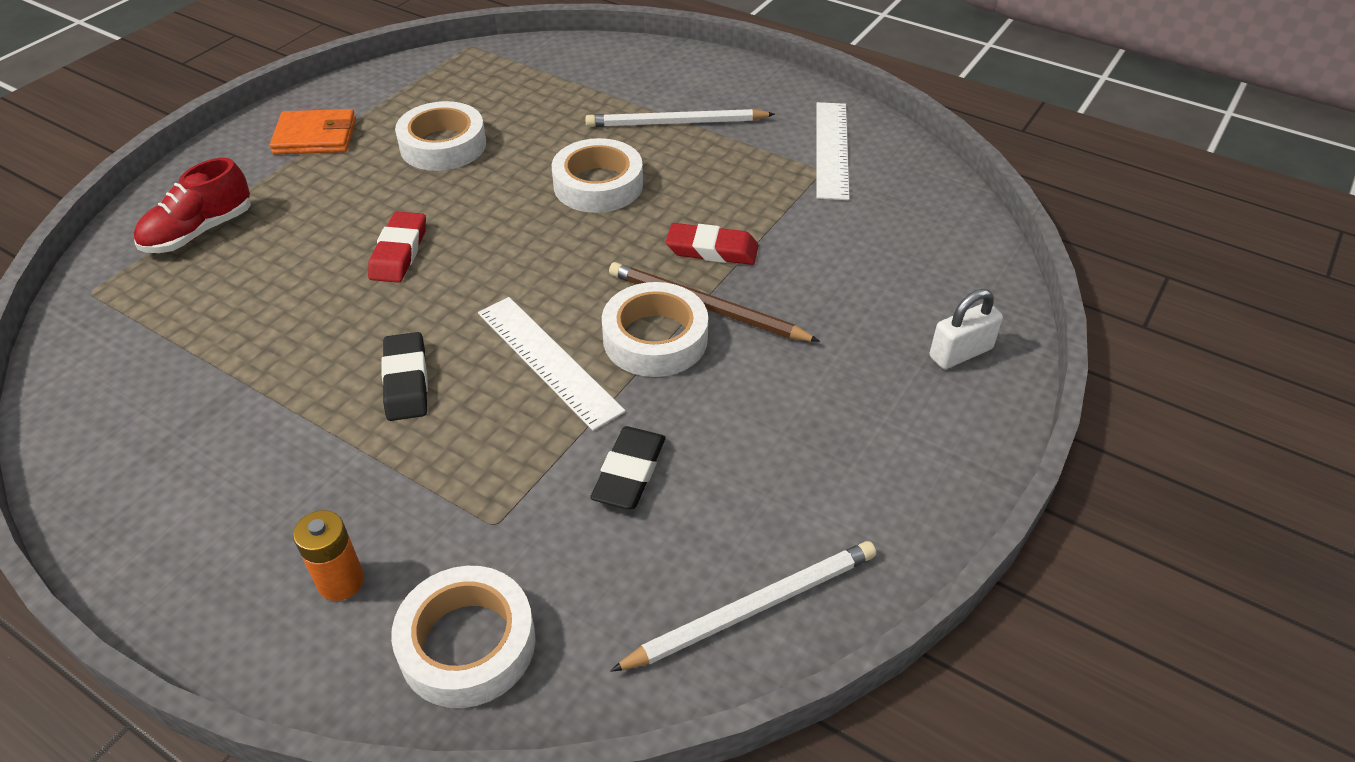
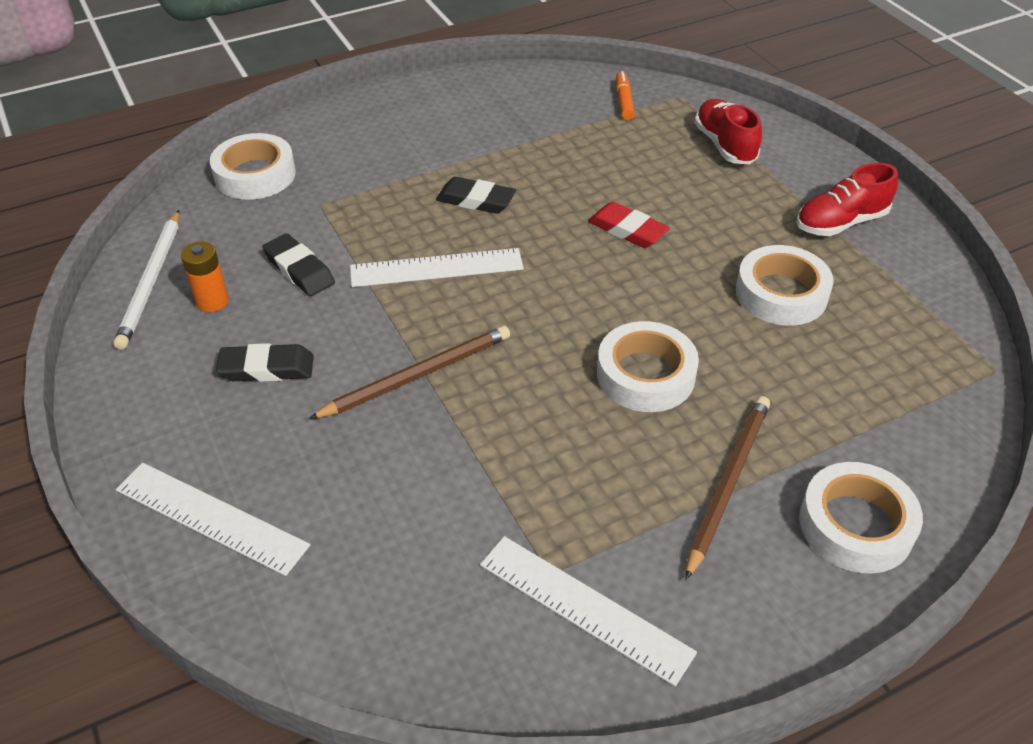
camera: 120 degrees right, 0 degrees up
orange wallet [270,109,356,155] -> red shoe [796,163,898,236]
orange battery [293,510,364,601] -> orange battery moved to [181,242,229,312]
white pencil [585,109,775,127] -> brown pencil [685,396,770,580]
white tape [602,282,708,377] -> white tape moved to [799,462,923,574]
red eraser [666,223,758,265] -> none
white padlock [930,289,1003,369] -> white ruler [116,463,310,576]
none -> black eraser [216,343,314,382]
none -> orange marker [616,71,635,120]

